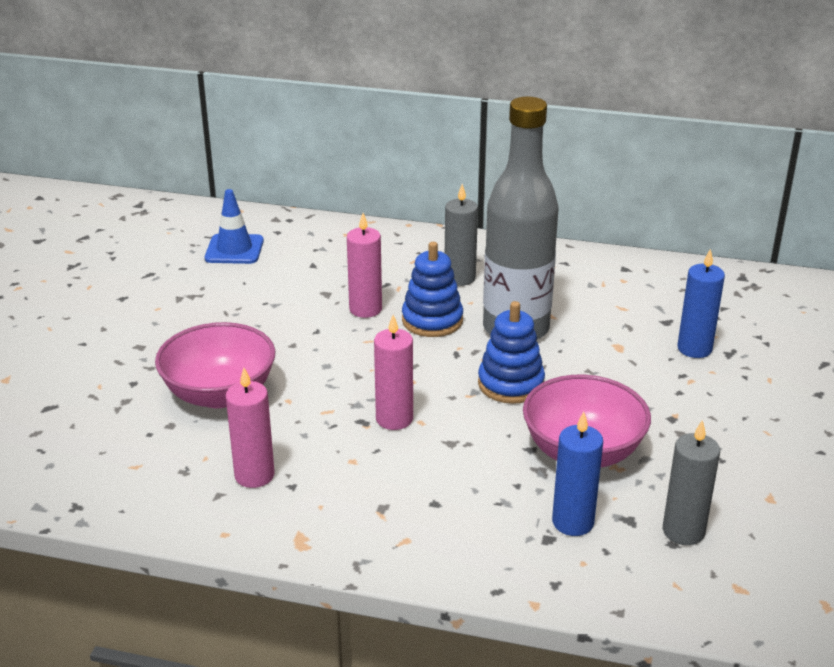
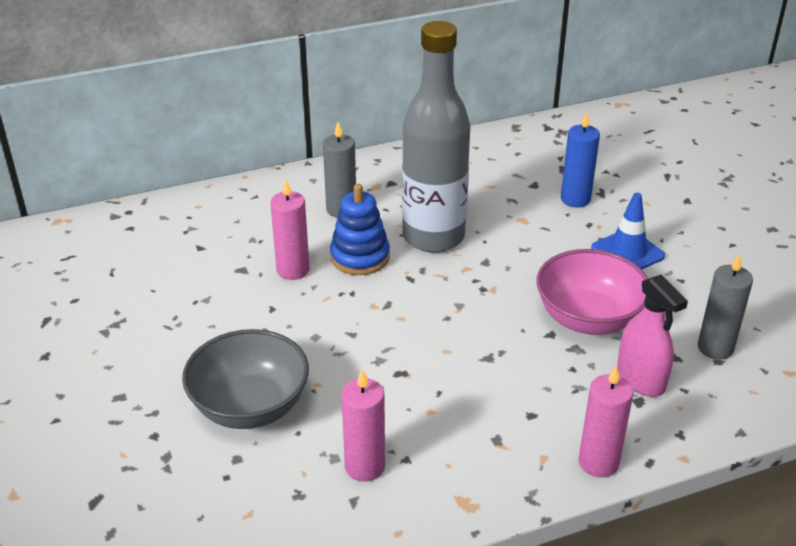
camera: 35 degrees left, 5 degrees up
pink bowl [155,322,275,408] -> grey bowl [182,329,309,429]
blue traffic cone [205,189,264,264] -> blue traffic cone moved to [591,193,665,269]
pink candle [374,314,413,430] -> pink candle moved to [579,366,633,478]
blue stacking toy [478,301,545,404] -> none
blue candle [552,412,603,536] -> pink spray bottle [617,274,688,397]

